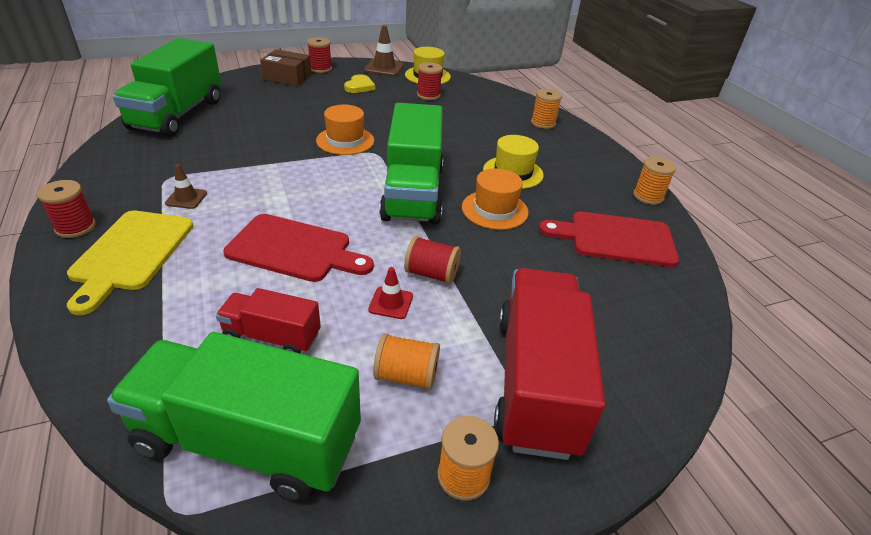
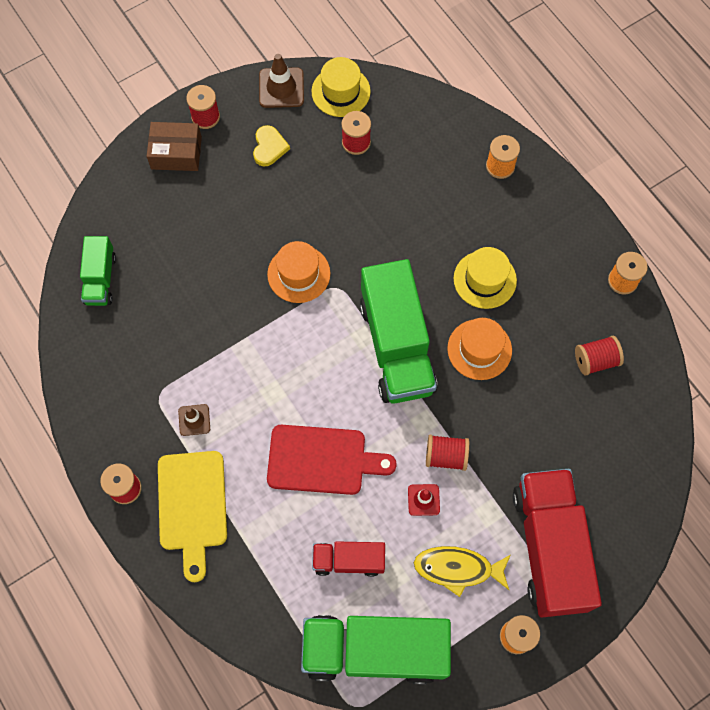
camera: 10 degrees left, 30 degrees up
green truck [113,38,221,137] -> green truck [80,236,116,306], size x0.52
orange spool [373,333,440,390] -> yellow fish [414,546,511,597]
red cutting board [539,212,679,267] -> red spool [575,336,624,376]

